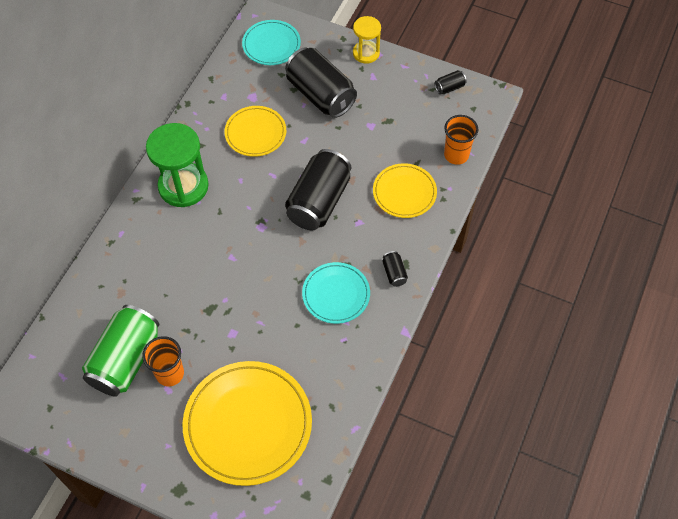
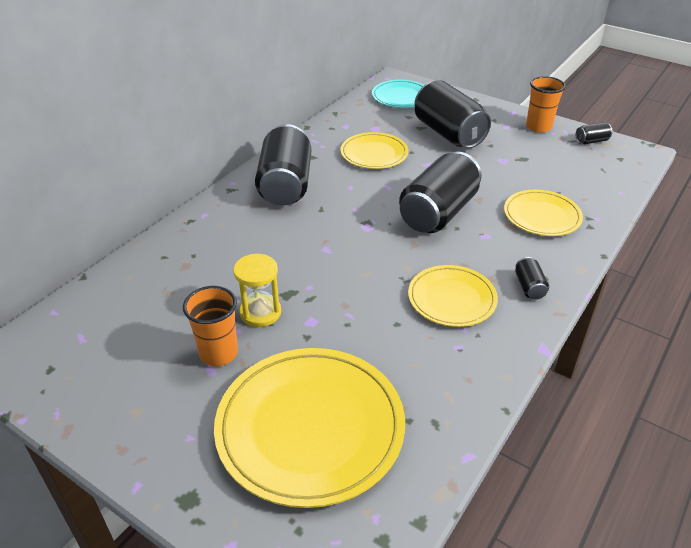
camera: 10 degrees right, 20 degrees down
green can [82,305,159,397] -> none
green hourglass [146,123,209,207] -> black can [255,124,311,206]
turquoise plate [302,262,370,324] -> yellow plate [408,265,498,327]
yellow hourglass [353,16,381,64] -> yellow hourglass moved to [233,254,281,327]
orange cup [444,115,479,165] -> orange cup moved to [526,76,566,133]

